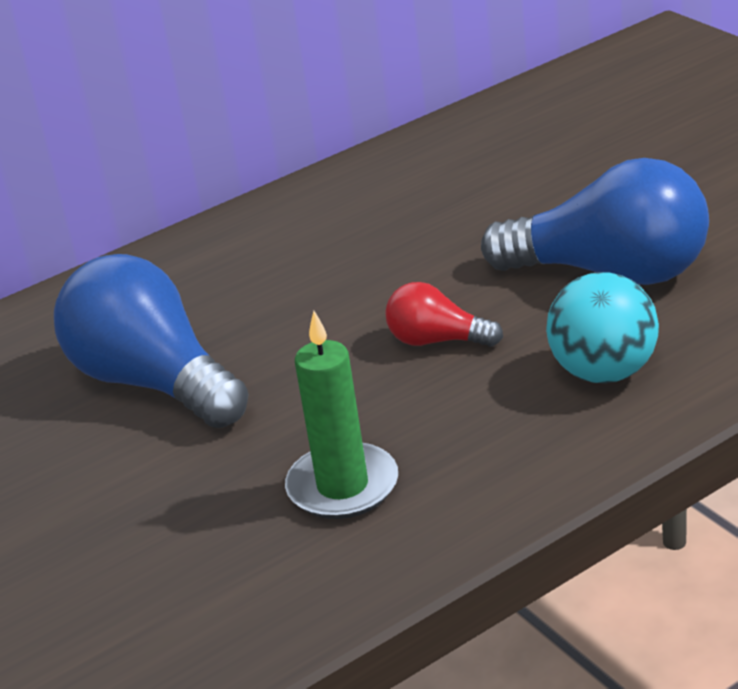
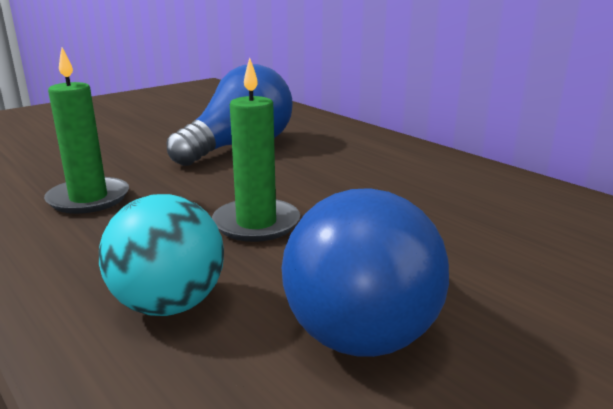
camera: 80 degrees right, 10 degrees down
red light bulb [385,282,503,347] -> green candle [212,57,300,242]

